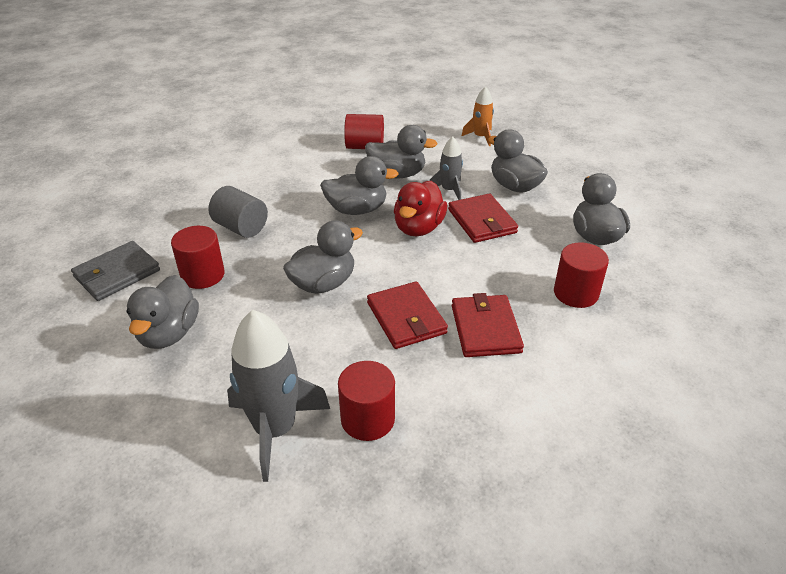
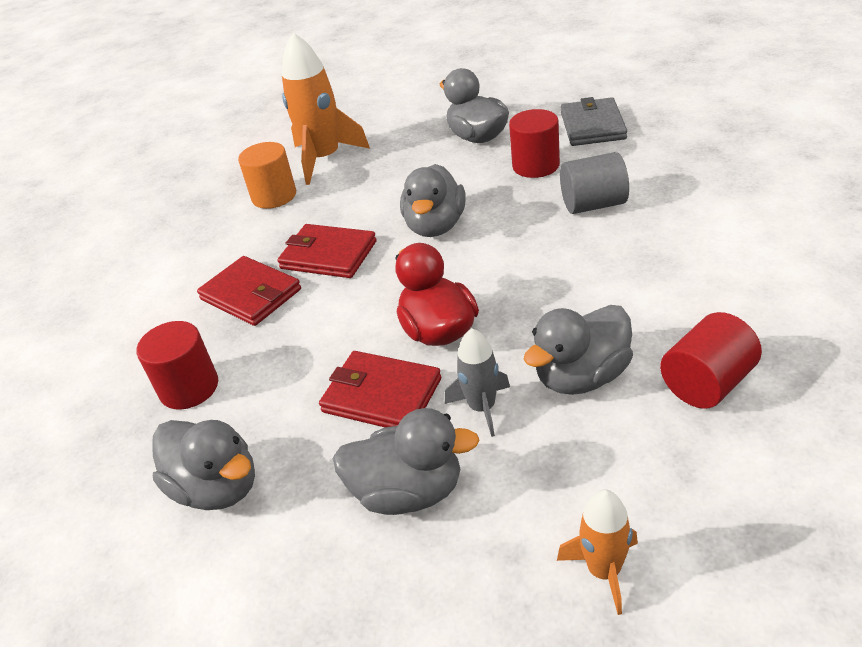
camera: 140 degrees right, 0 degrees up
grey rocket [227,310,330,482] -> orange rocket [282,32,370,185]
grey duck [320,156,399,215] -> none
red cylinder [338,361,395,441] -> orange cylinder [238,142,296,209]

